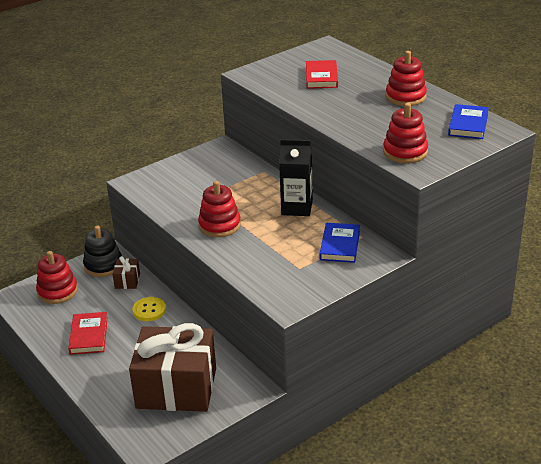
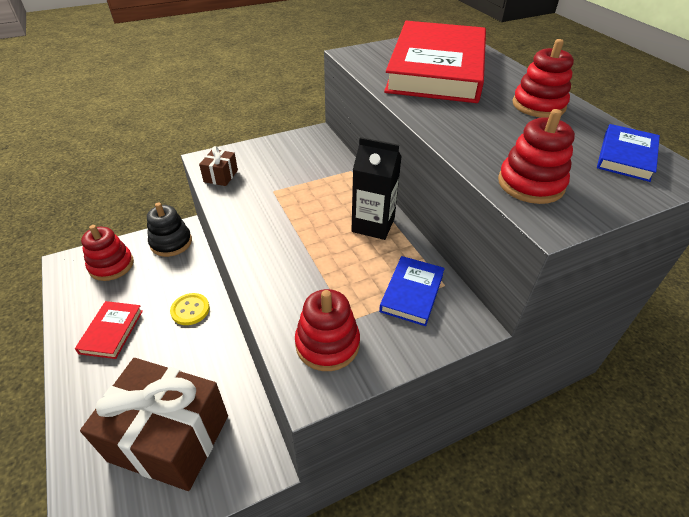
camera: 10 degrees right, 10 degrees up
brown gift [113,256,140,289] -> brown gift moved to [199,146,238,186]
red stacking toy [198,181,241,237] -> red stacking toy moved to [295,289,360,371]
red book [306,60,338,89] -> red book [384,21,486,103], size x2.33

